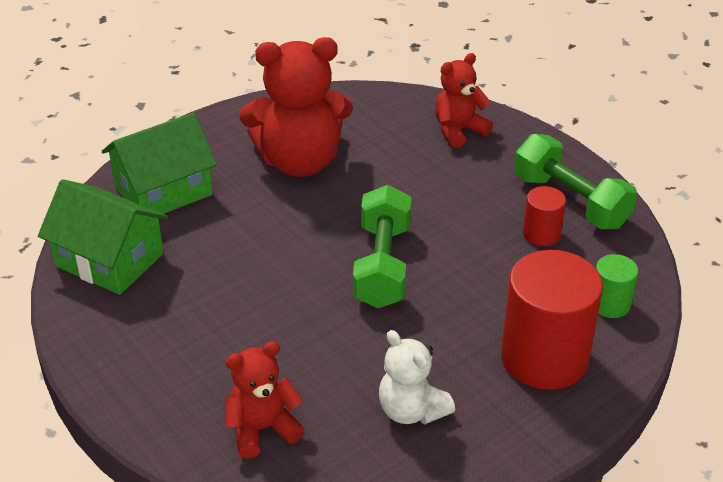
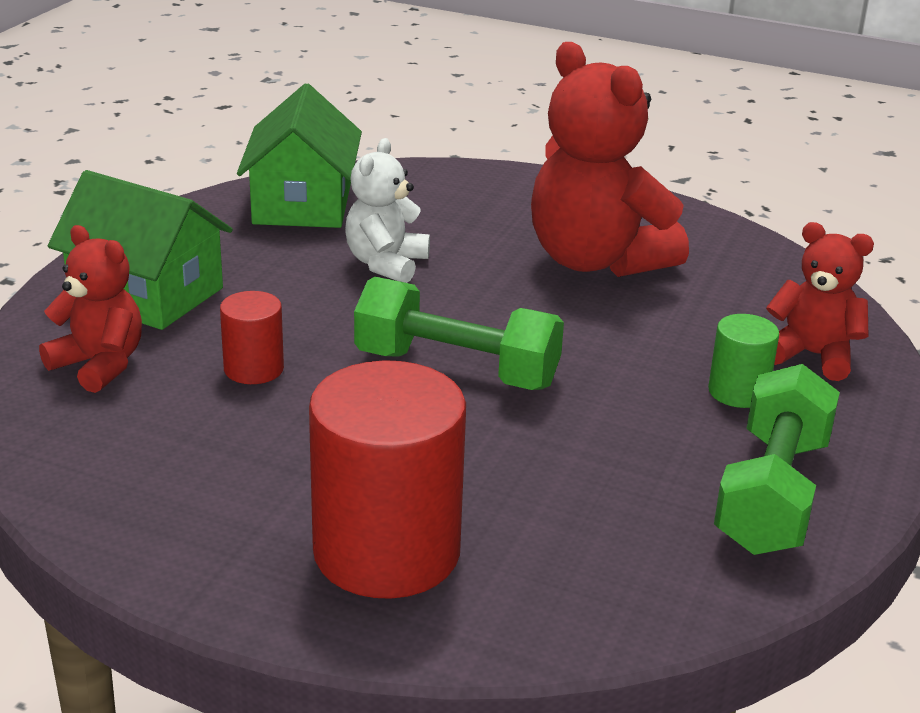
camera: 60 degrees right, 10 degrees down
green house [102,113,217,214] -> green house moved to [48,170,233,330]
green dumbbell [353,185,411,309] -> green dumbbell turned 45 degrees clockwise [354,277,564,390]
white teddy bear [379,330,455,424] -> white teddy bear moved to [345,138,430,283]
red cylinder [523,186,566,246] -> red cylinder moved to [220,291,284,384]
green cylinder [596,254,638,318] -> green cylinder moved to [708,314,779,408]

